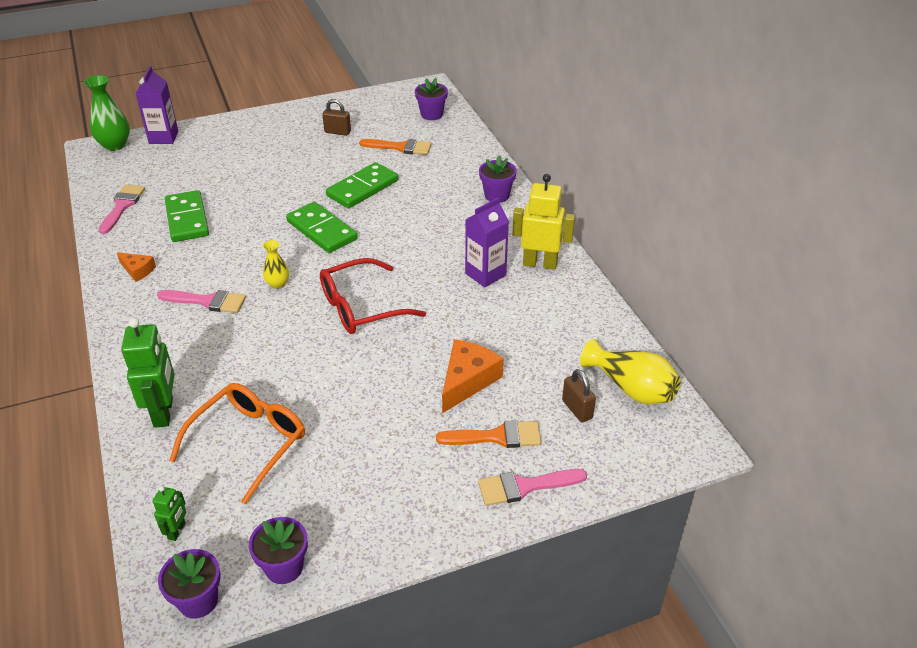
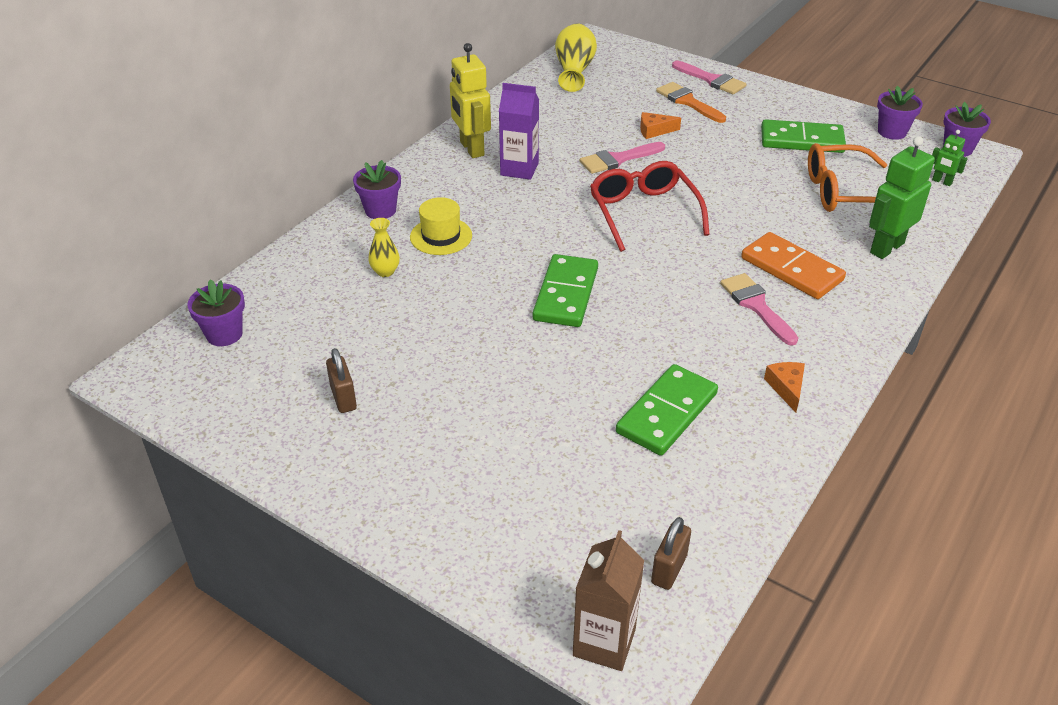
camera: 125 degrees left, 0 degrees up
green vase [84,75,130,151] -> brown carton [573,530,644,671]
pink brush [98,185,145,234] -> pink brush moved to [580,142,665,174]
purple carton [136,66,178,144] -> none
green robot [153,486,186,541] -> green robot turned 120 degrees counterclockwise [932,130,968,186]
yellow vase [263,240,289,289] -> yellow vase moved to [368,218,400,277]
red glasses [320,258,426,334] -> red glasses turned 135 degrees counterclockwise [590,161,710,252]
green domino [326,162,398,208] -> green domino moved to [761,119,846,153]
orange brush [359,139,432,155] -> none
orange cheese [442,339,503,413] -> orange cheese [640,112,681,139], size x0.57
brown padlock [562,369,596,422] -> brown padlock moved to [651,517,691,590]
none -> yellow hat [410,197,472,255]
none -> orange domino [741,232,846,299]

